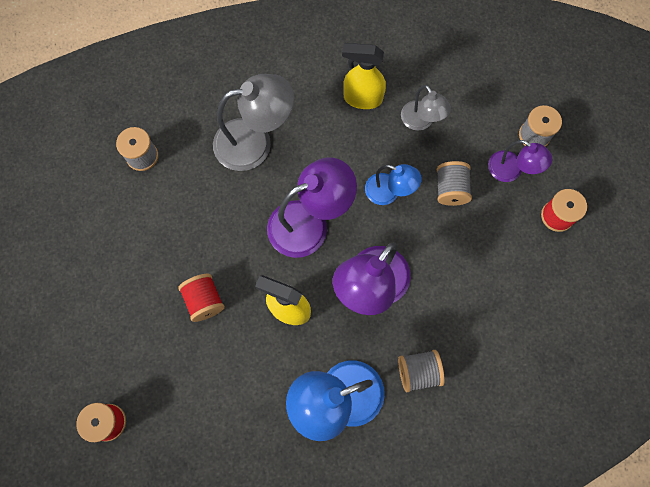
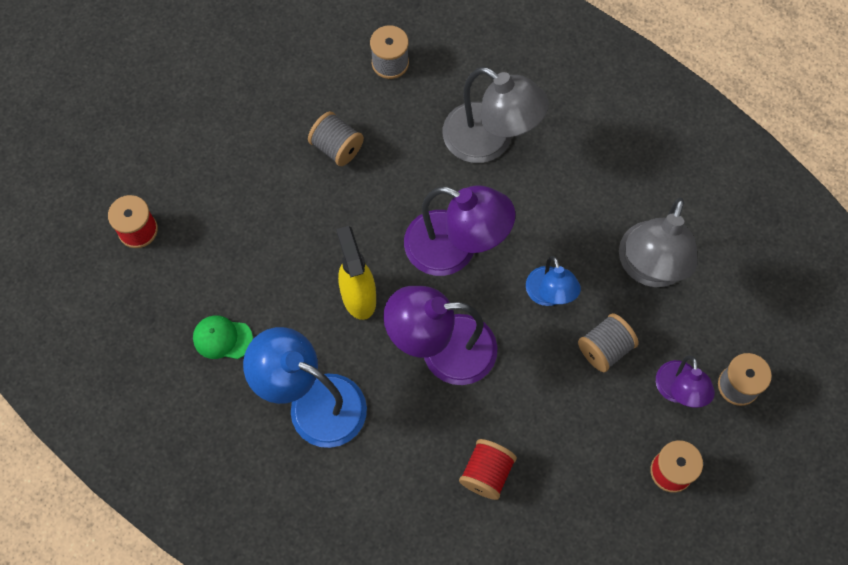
camera: 50 degrees right, 5 degrees down
red spool [178,274,225,322] -> red spool moved to [459,439,517,500]
yellow spray bottle [342,43,386,109] -> none
grey spool [398,350,445,392] -> grey spool moved to [308,111,364,166]
grey lamp [401,85,451,130] -> grey lamp [619,198,698,287], size x1.71
none -> green cap [193,315,253,359]

